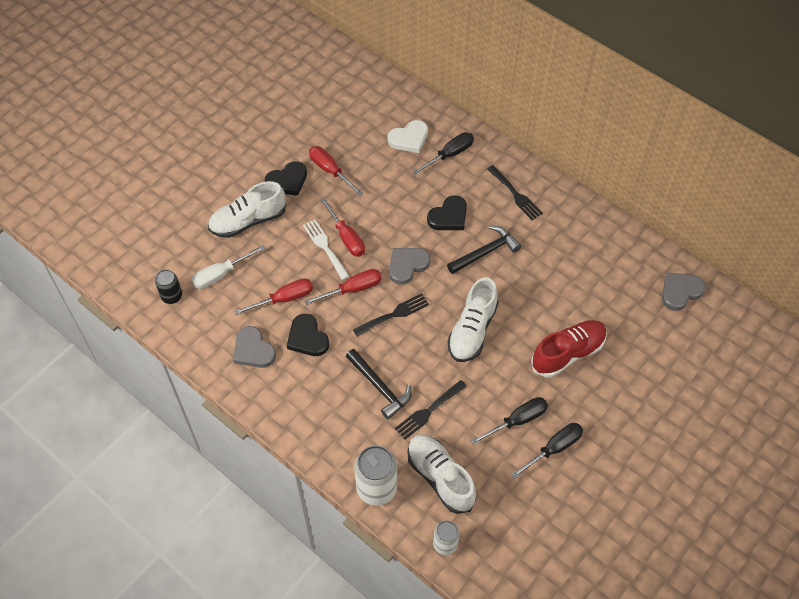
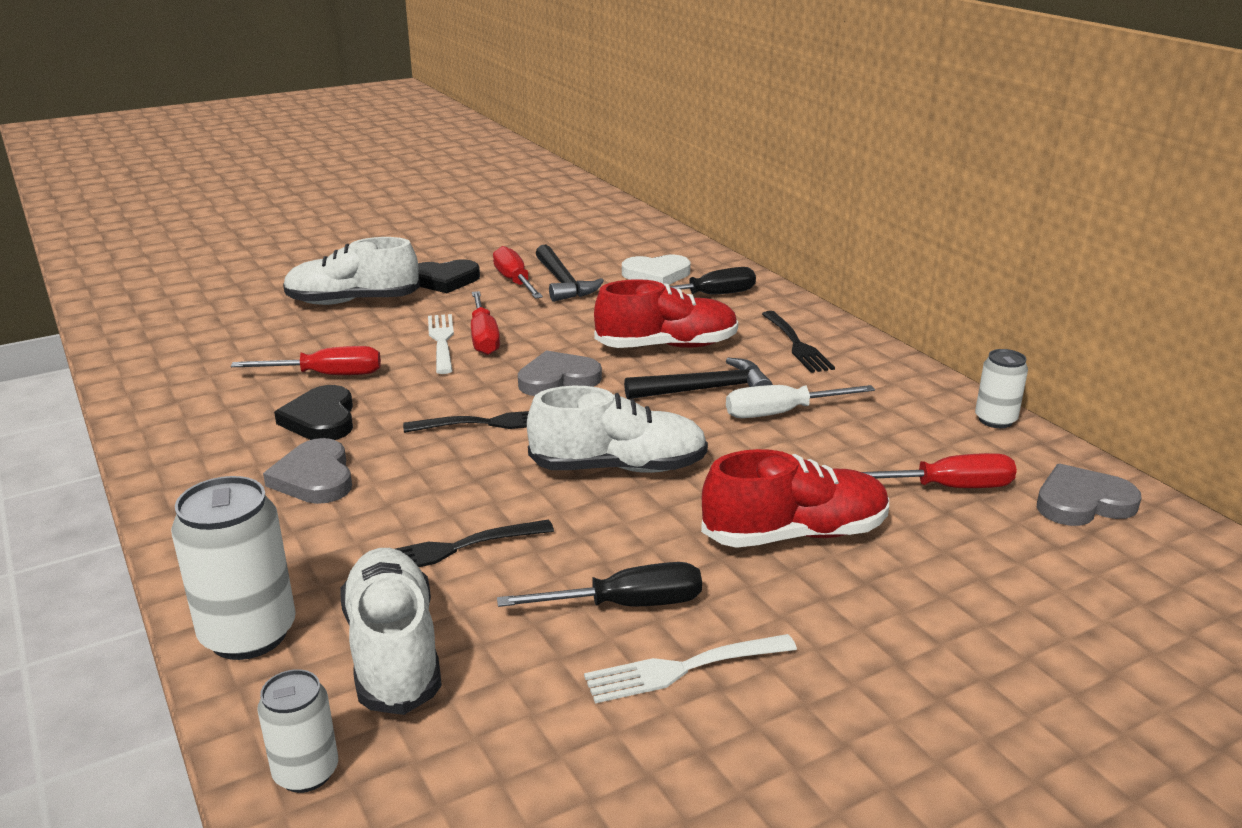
camera: 20 degrees right, 30 degrees down
black can [155,269,182,304] -> none
white screwdriver [191,245,265,289] -> white screwdriver moved to [726,385,875,418]
grey heart [233,326,276,368] -> grey heart moved to [263,438,352,504]
red screwdriver [304,269,382,305] -> red screwdriver moved to [862,453,1017,488]
black hammer [346,349,412,419] -> black hammer moved to [536,244,604,302]
black heart [427,195,467,230] -> red shoe [594,279,738,348]
white shoe [448,277,498,362] -> white shoe turned 135 degrees counterclockwise [527,386,708,473]
black screwdriver [511,423,583,479] -> white fork [584,634,797,703]
none -> white can [975,349,1028,428]

